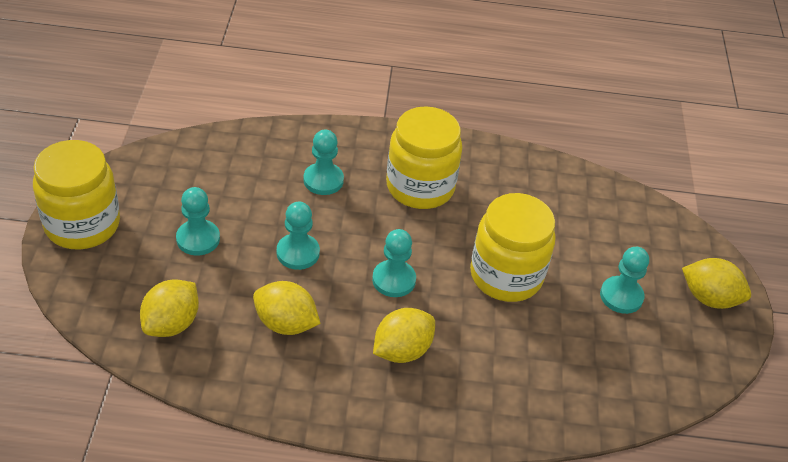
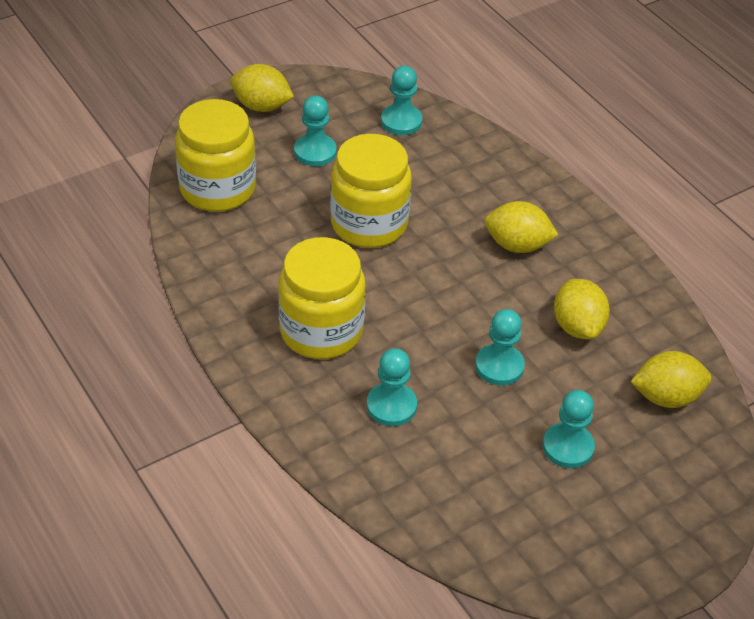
camera: 125 degrees left, 0 degrees up
yellow jar [33,140,120,250] -> yellow jar moved to [175,99,256,212]
turquoise pawn [372,229,416,297] -> turquoise pawn moved to [381,66,422,135]
yellow lemon [682,258,751,309] -> yellow lemon turned 60 degrees counterclockwise [231,64,294,112]

